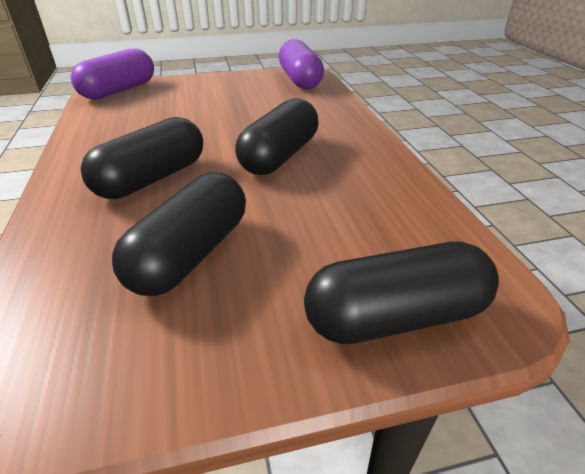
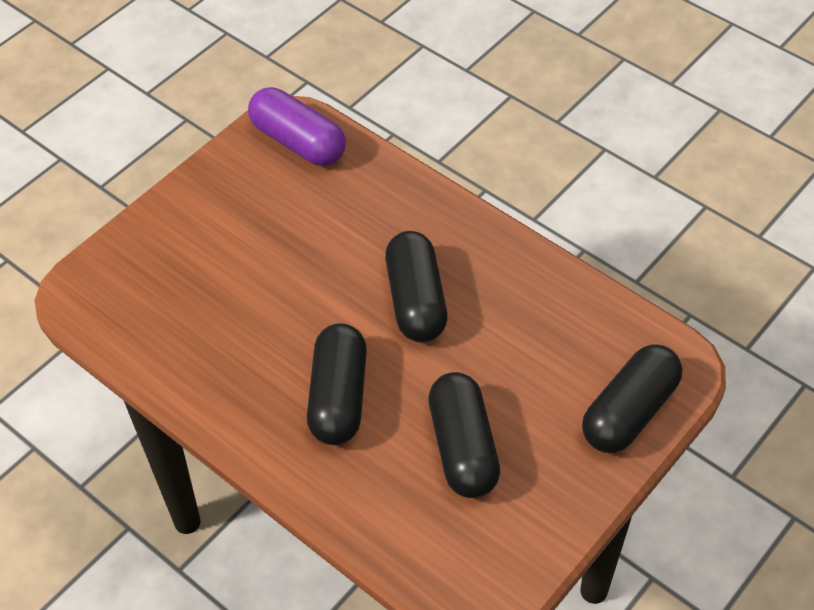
camera: 35 degrees left, 15 degrees up
purple capsule [71,49,154,99] -> none

